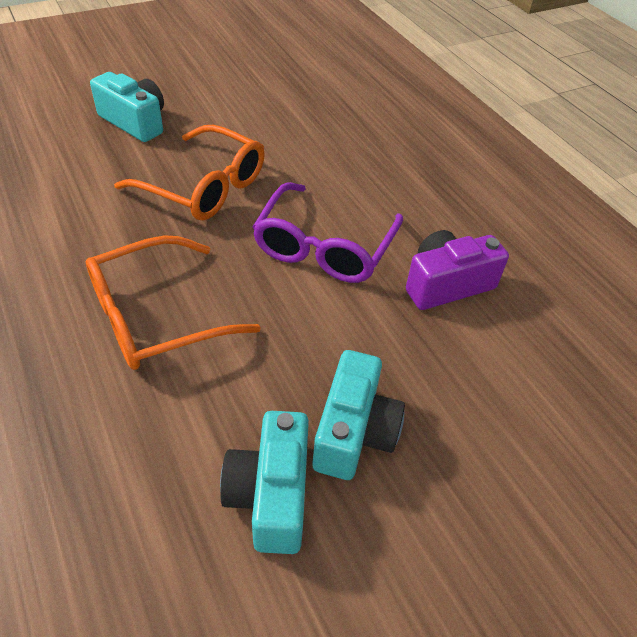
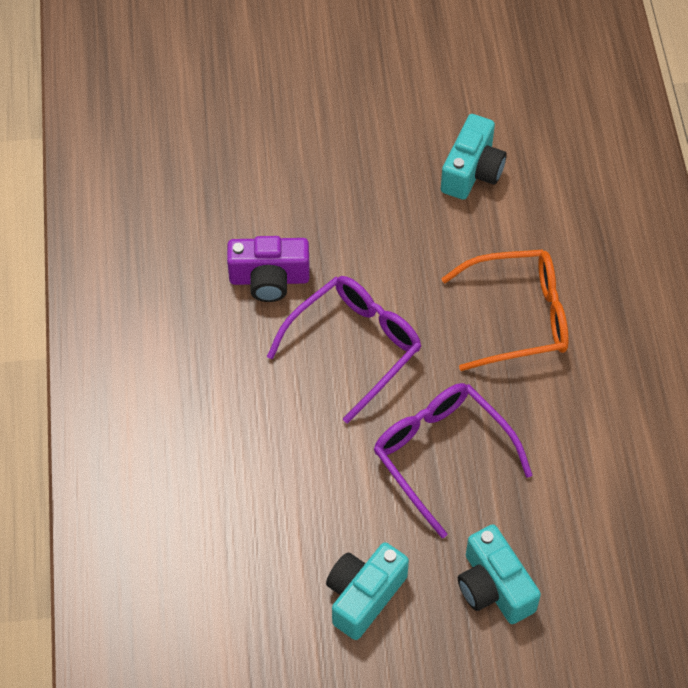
camera: 155 degrees left, 10 degrees up
orange glasses [114,125,265,221] -> purple glasses [373,383,532,538]
turquoise camera [313,350,405,480] -> turquoise camera moved to [326,542,409,640]

